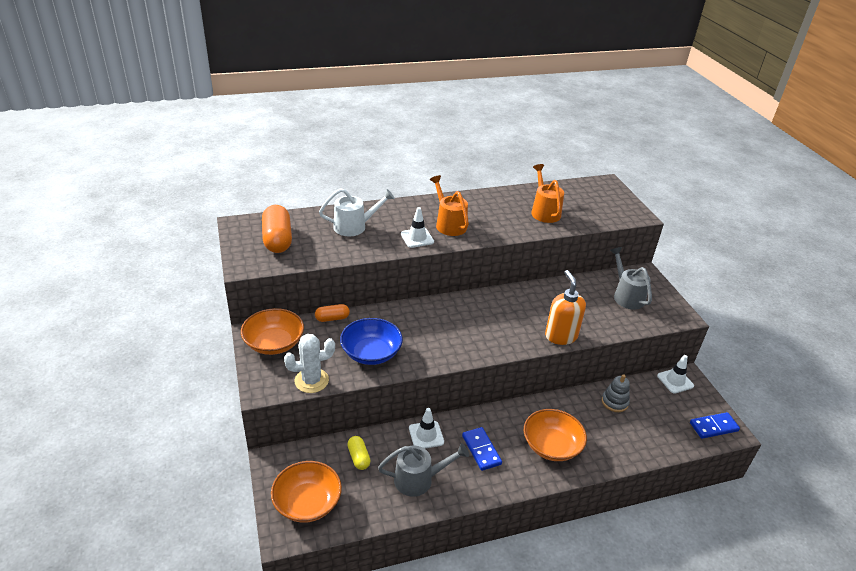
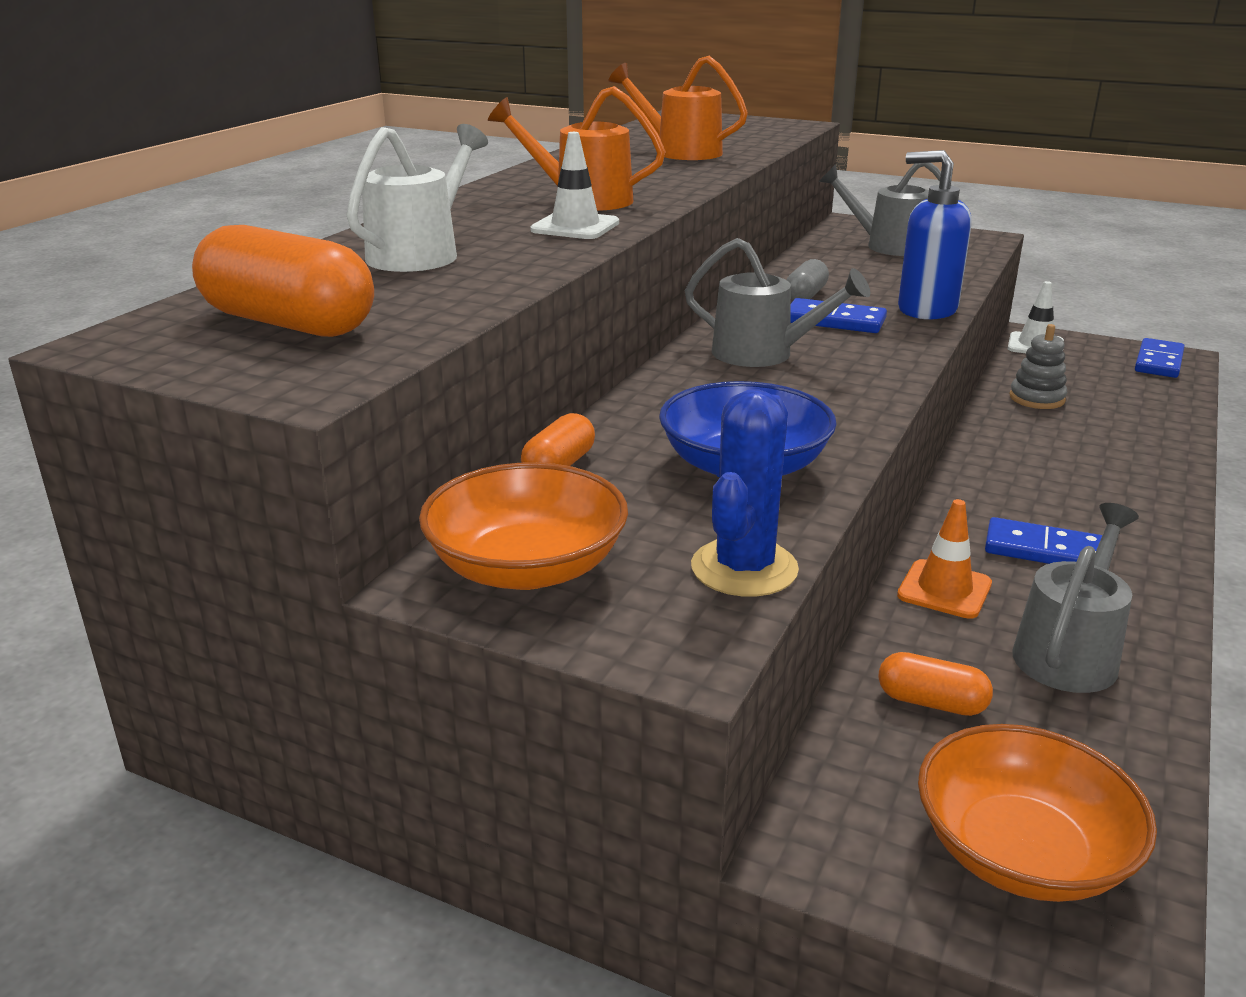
camera: 45 degrees left, 10 degrees down
white cactus [284,334,335,393] -> blue cactus [691,389,799,597]
yellow capsule [347,436,370,470] -> orange capsule [878,652,993,716]
white traffic cone [409,408,444,449] -> orange traffic cone [897,499,992,619]
orange bowl [524,409,587,461] -> none
orange soap dispenser [545,270,586,345] -> blue soap dispenser [898,150,971,320]
none -> grey watering can [685,238,870,367]
none -> grey capsule [786,259,829,300]
none -> blue domino [790,298,887,333]

